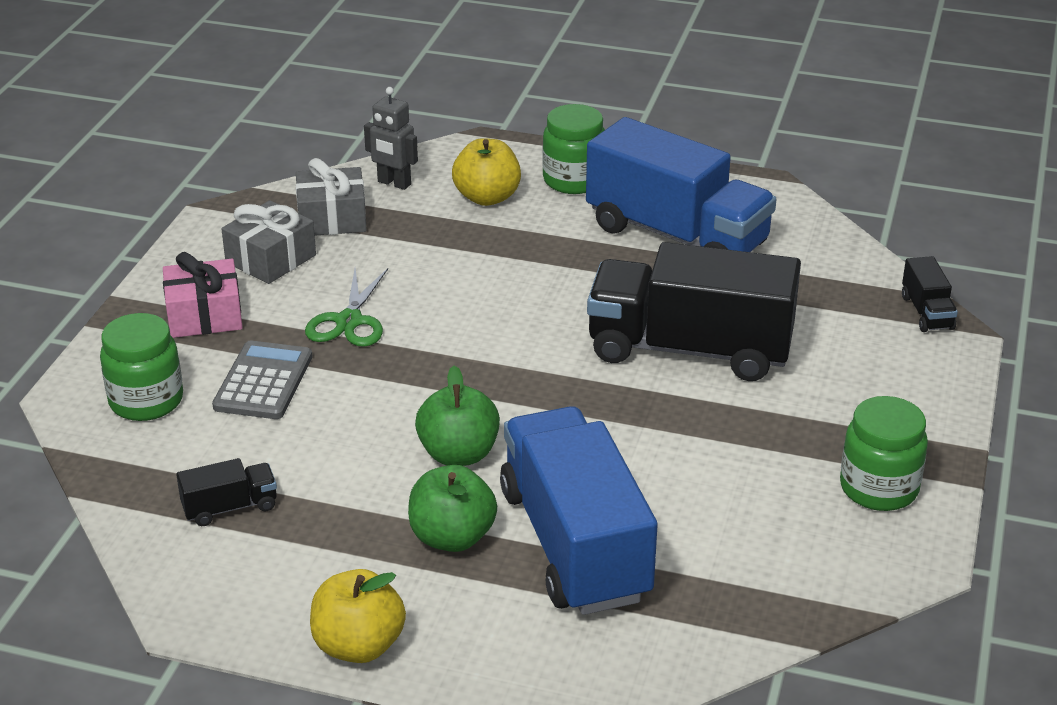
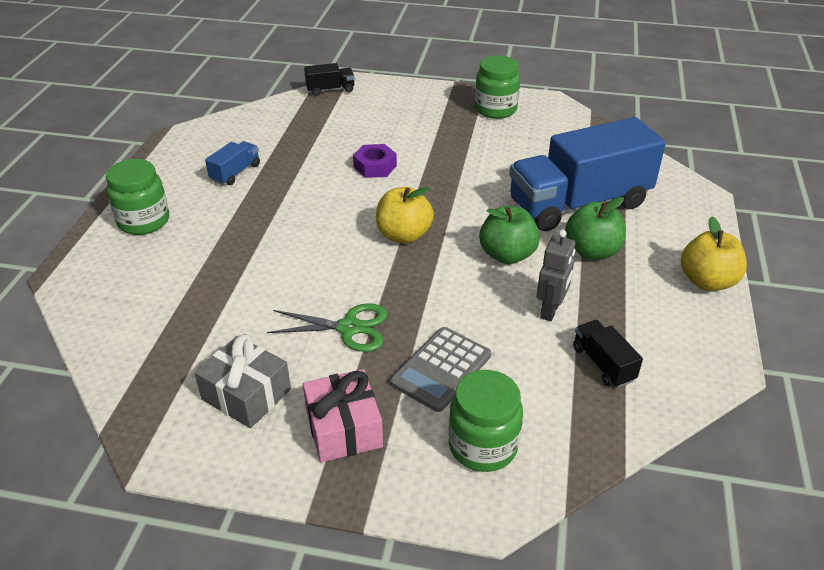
camera: 95 degrees left, 5 degrees up
grey calculator [212,341,313,419] -> grey calculator turned 60 degrees counterclockwise [390,327,491,412]
grey gift [296,158,367,236] -> none
grey robot [364,87,418,190] -> grey robot moved to [536,230,575,321]
yellow apple [452,138,521,206] -> yellow apple moved to [376,187,434,244]
blue truck [586,117,776,252] -> blue truck [205,141,260,185], size x0.41
black truck [587,242,801,381] -> purple nut [353,144,397,178]

